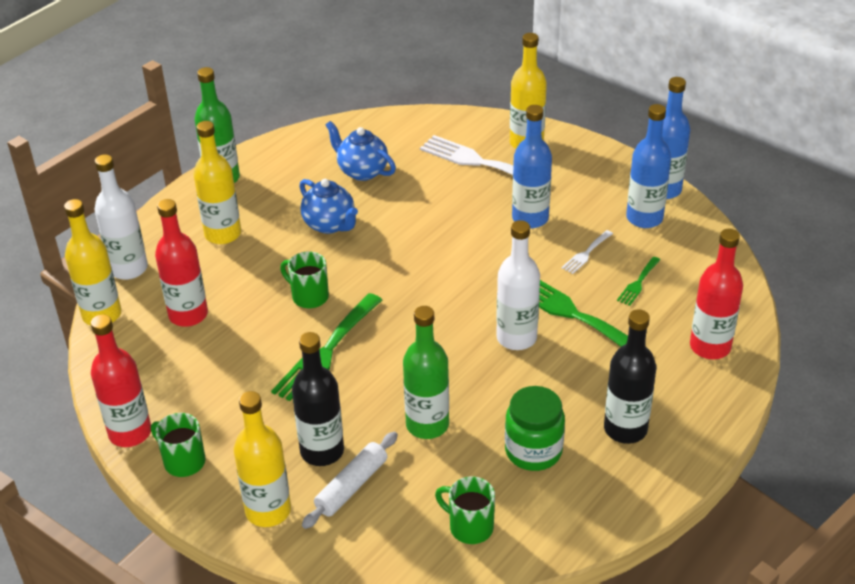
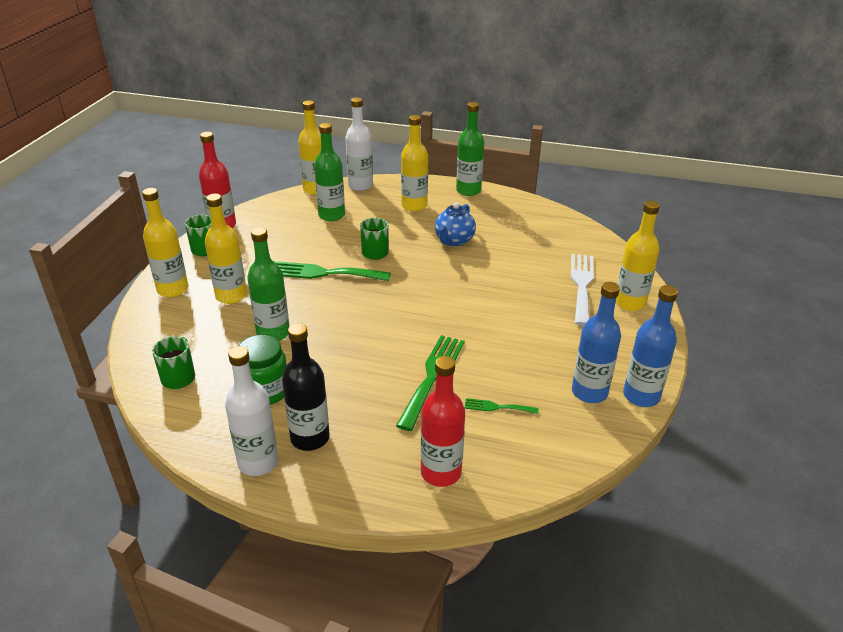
camera: 65 degrees right, 5 degrees down
red bottle [155,199,208,327] -> green bottle [314,123,345,221]
black bottle [292,332,344,466] -> yellow bottle [205,194,247,304]
white rolling pin [302,432,398,529] -> none
blue teapot [326,121,396,181] -> none
white bottle [496,220,540,350] -> white bottle moved to [225,346,278,476]
blue bottle [512,105,552,228] -> none
white fork [561,230,613,274] -> none

